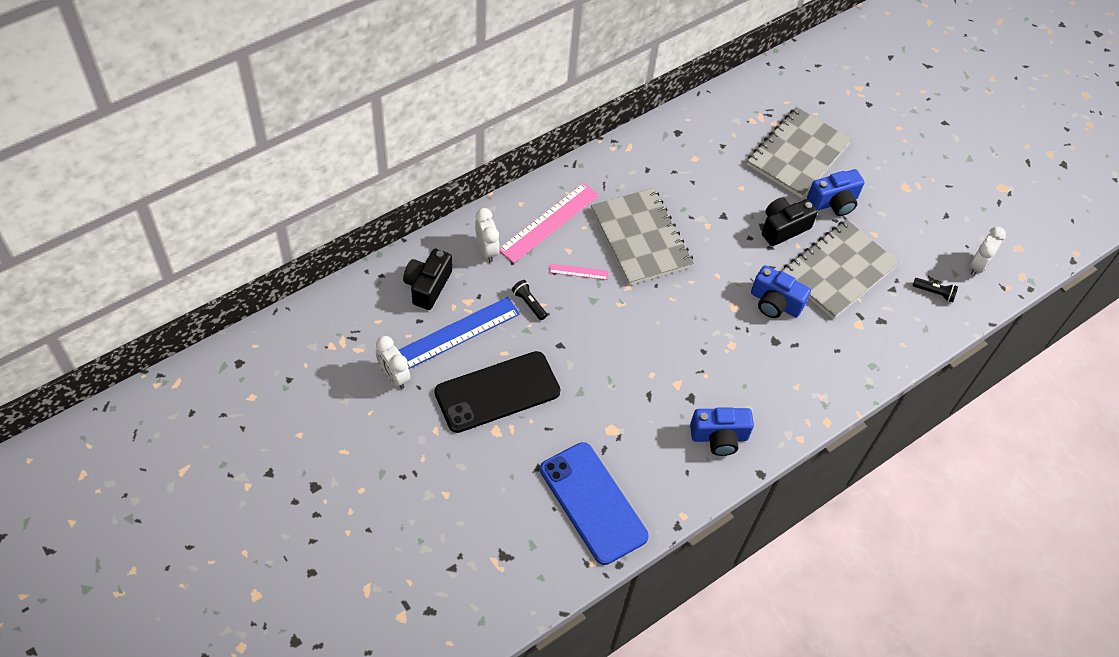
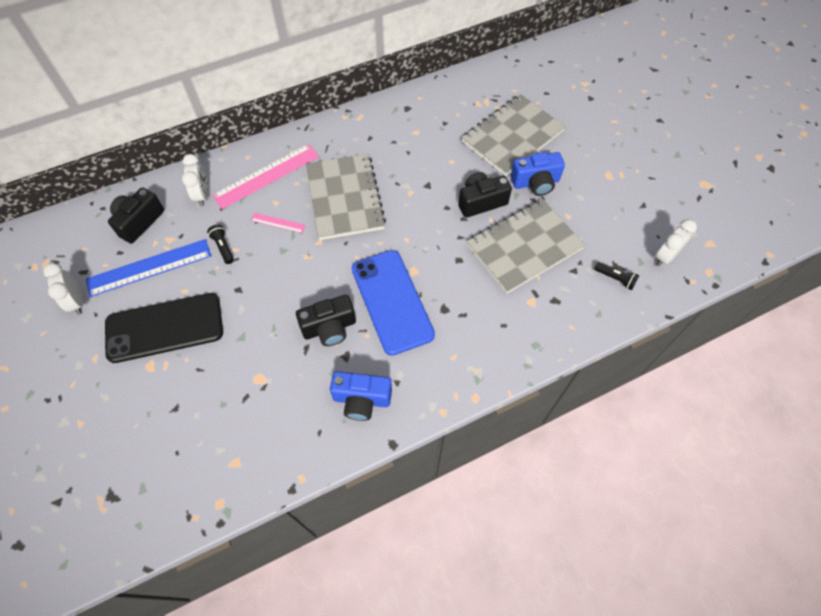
camera: 15 degrees right, 5 degrees up
blue phone [540,442,649,565] -> blue phone moved to [352,250,435,356]
blue camera [751,265,811,318] -> none
none -> black camera [296,295,356,346]

